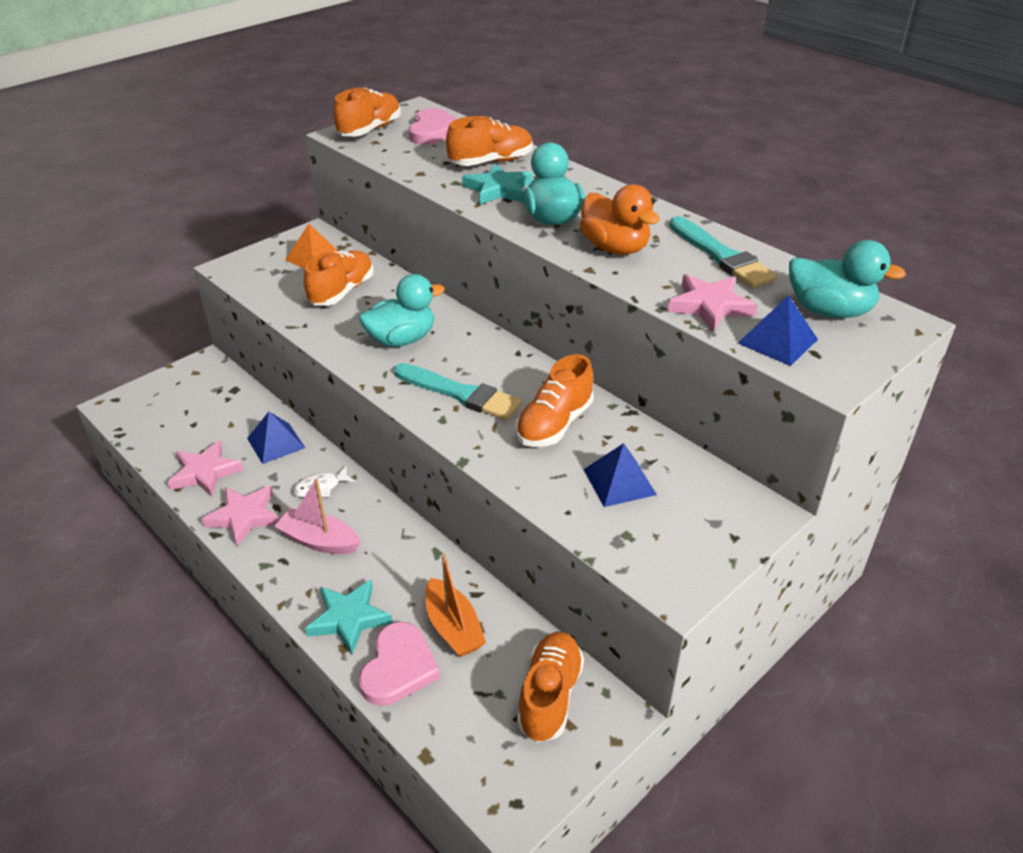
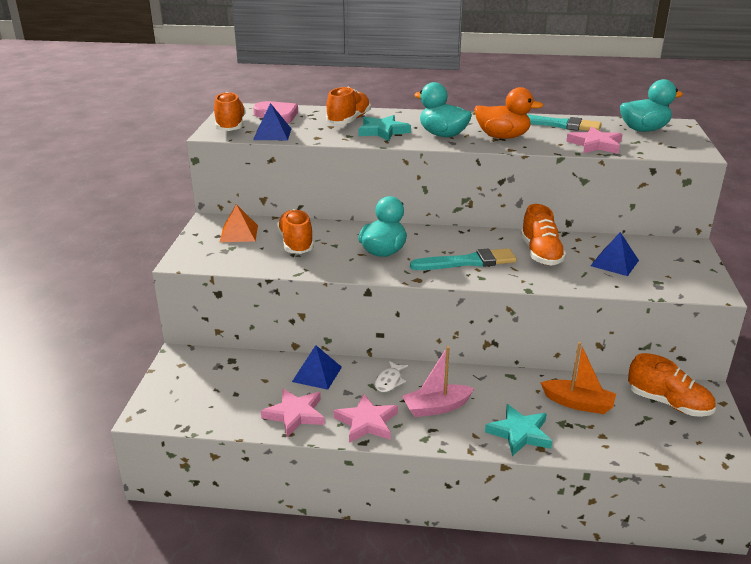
camera: 40 degrees left, 10 degrees down
pink heart [358,622,440,706] -> none
orange shoe [517,632,584,742] -> orange shoe turned 150 degrees clockwise [628,353,716,417]
blue pyramid [738,295,818,366] -> blue pyramid moved to [253,103,292,140]

